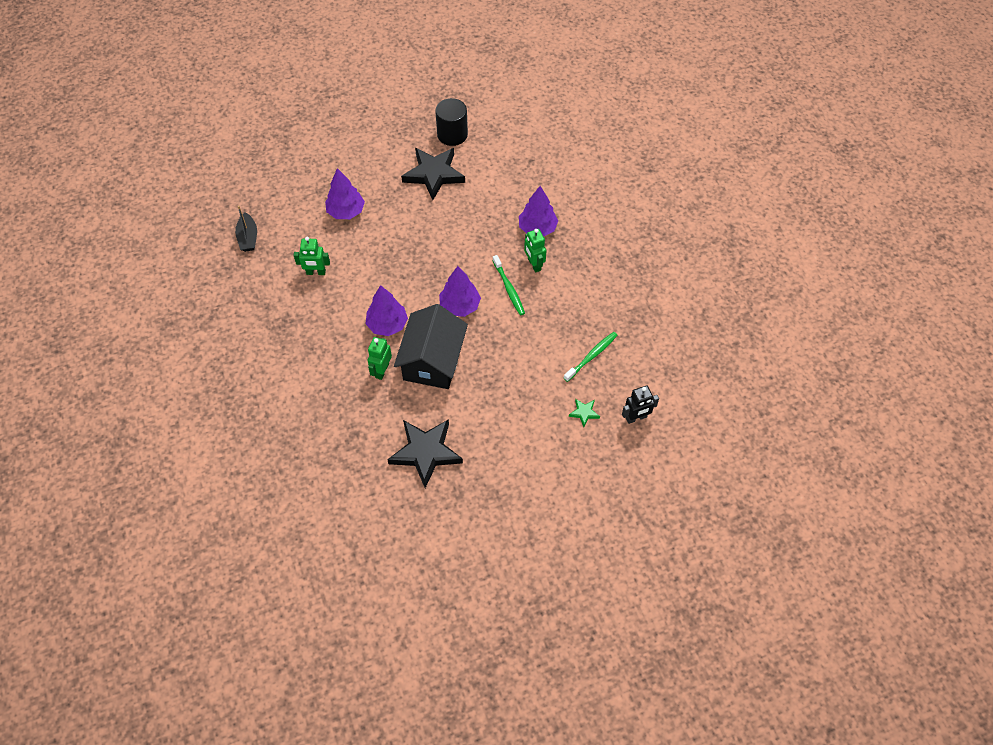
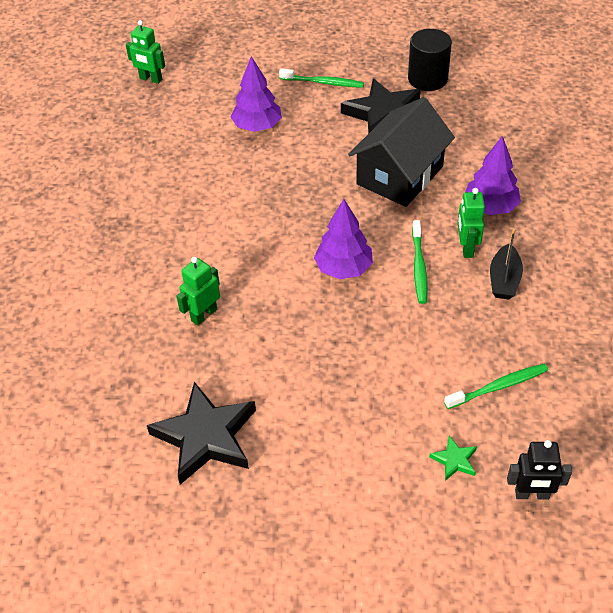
camera: 25 degrees right, 10 degrees down
black boat [235,205,257,252] -> black boat moved to [490,229,523,300]
green robot [294,237,330,275] -> green robot moved to [126,20,165,84]
purple tree [366,285,408,336] -> none
black house [394,304,468,389] -> black house moved to [348,97,455,207]
none -> green toothbrush [279,68,364,88]

